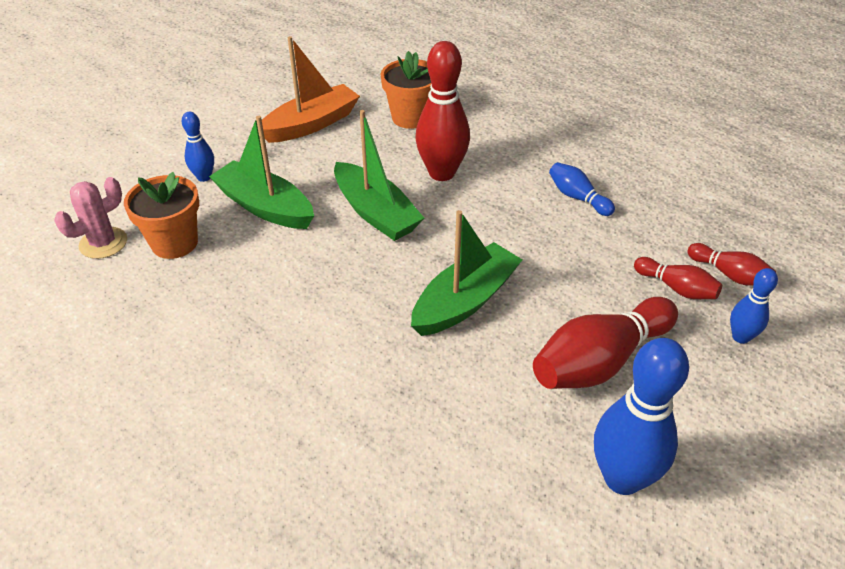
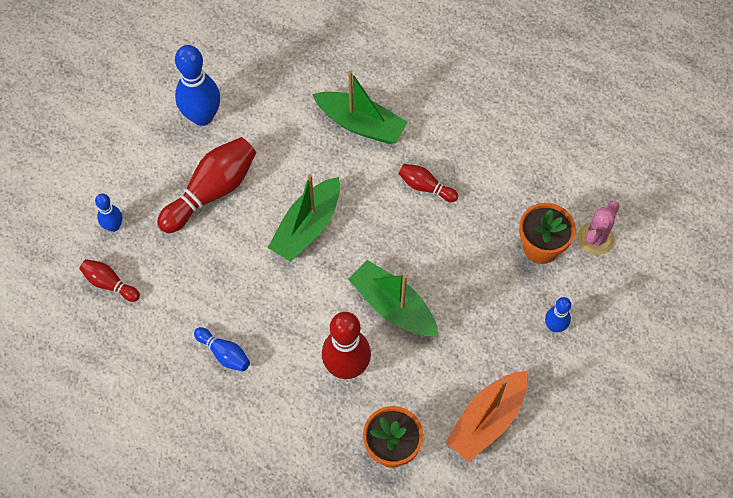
camera: 170 degrees right, 20 degrees up
green boat [209,116,314,229] -> green boat moved to [312,71,407,144]
red bowling pin [634,257,722,299] -> red bowling pin moved to [398,164,458,202]

